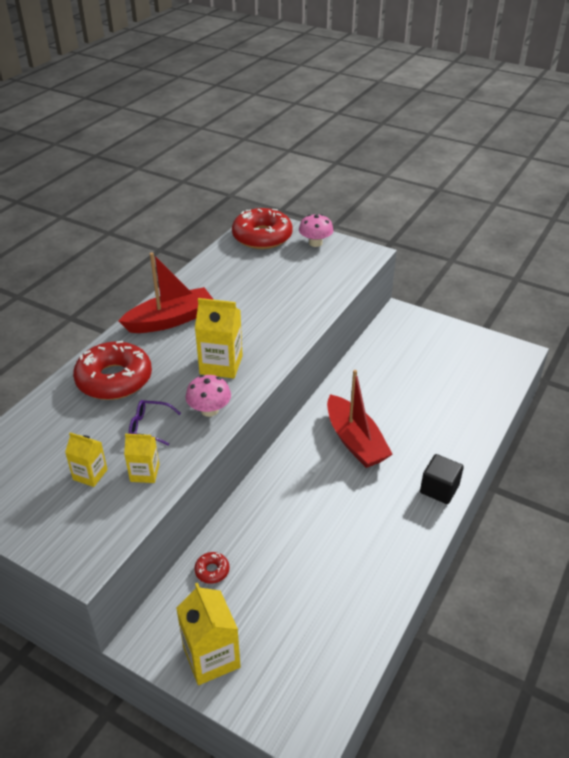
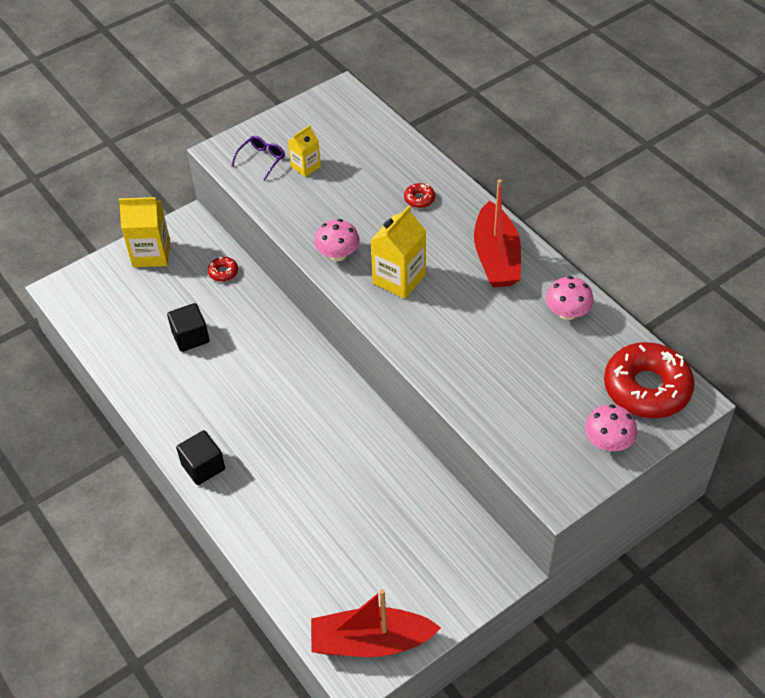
camera: 115 degrees right, 10 degrees up
red donut [73,341,152,400] -> red donut [404,183,435,208], size x0.41
yellow carton [124,434,159,483] -> none
purple glasses [129,400,181,446] -> purple glasses moved to [231,136,285,181]
red boat [327,370,393,468] -> red boat moved to [311,589,441,657]
none -> black cube [167,303,209,352]
none -> pink mushroom [546,276,594,320]

